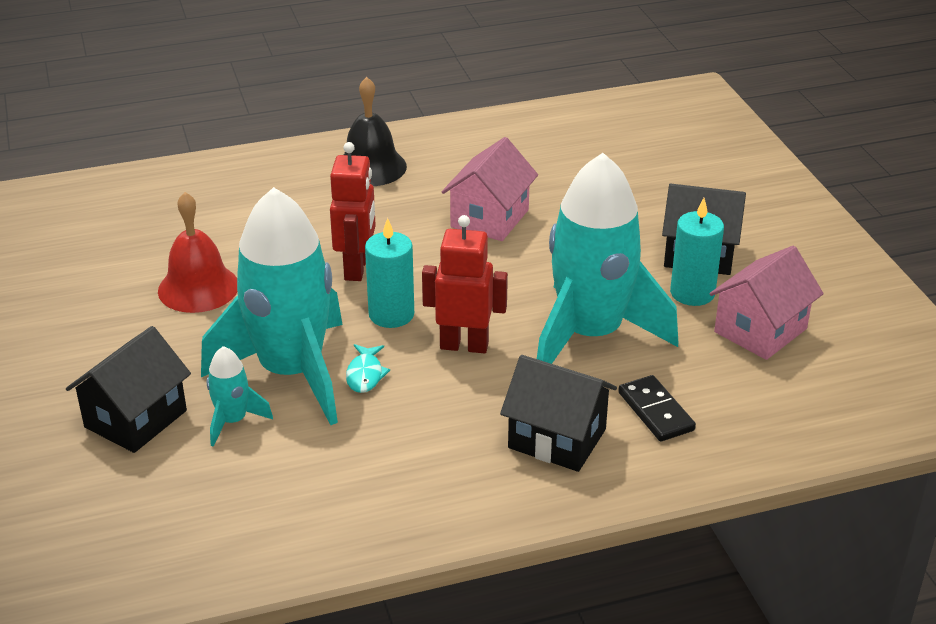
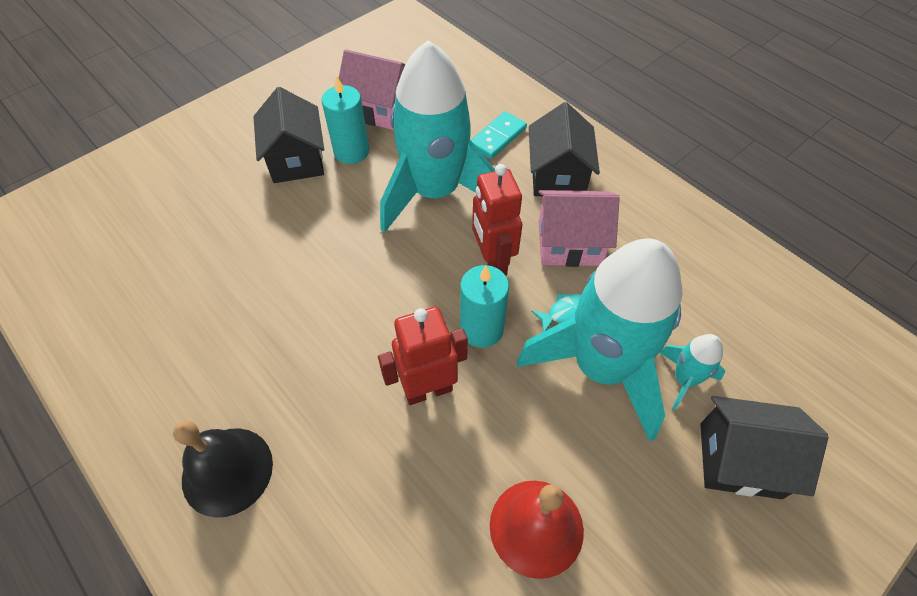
camera: 115 degrees left, 20 degrees up
pink house [442,137,538,241] -> pink house moved to [538,190,620,267]
black domino [618,375,696,441] -> turquoise domino [471,111,527,159]

